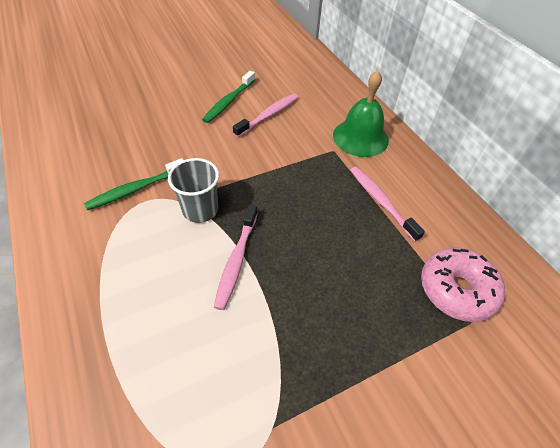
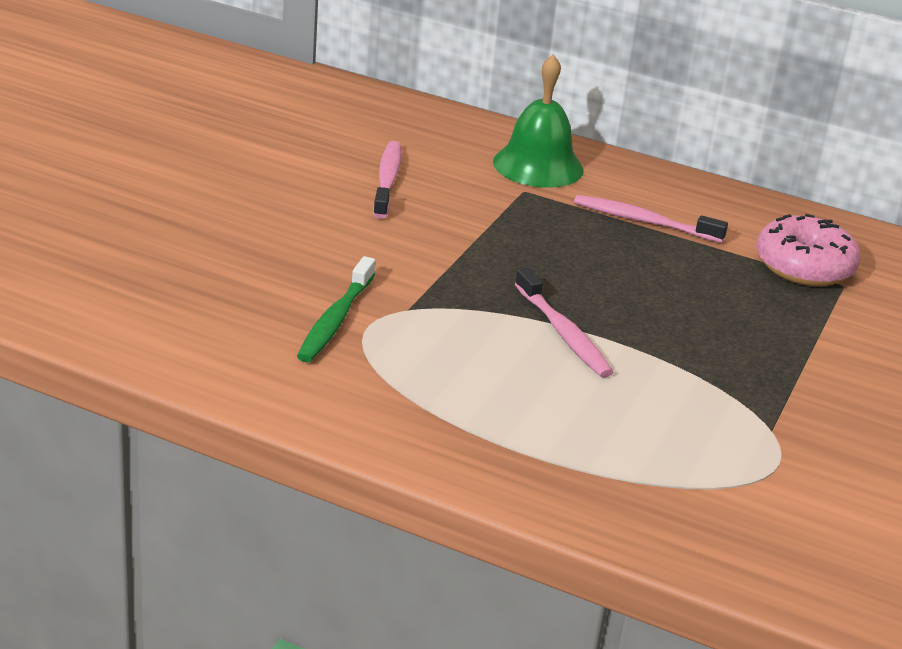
camera: 40 degrees left, 20 degrees down
grey cup [168,158,219,223] -> none
green toothbrush [202,71,255,123] -> none

